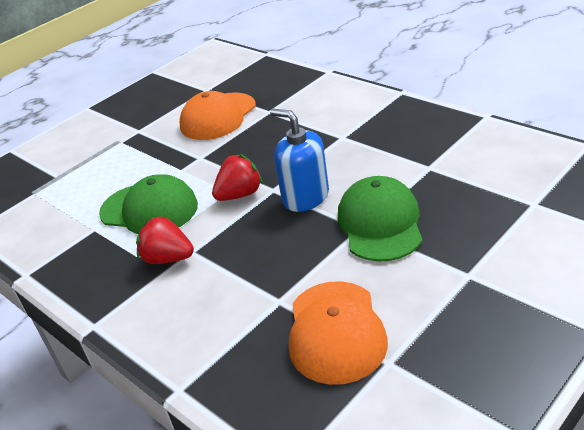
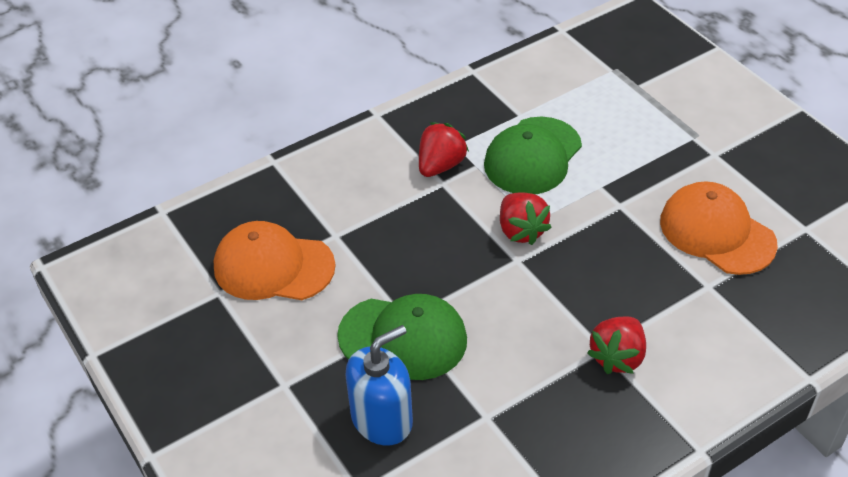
camera: 100 degrees right, 10 degrees up
blue soap dispenser [270,109,329,212] -> blue soap dispenser moved to [345,325,413,445]
none -> red strawberry [587,317,646,374]

